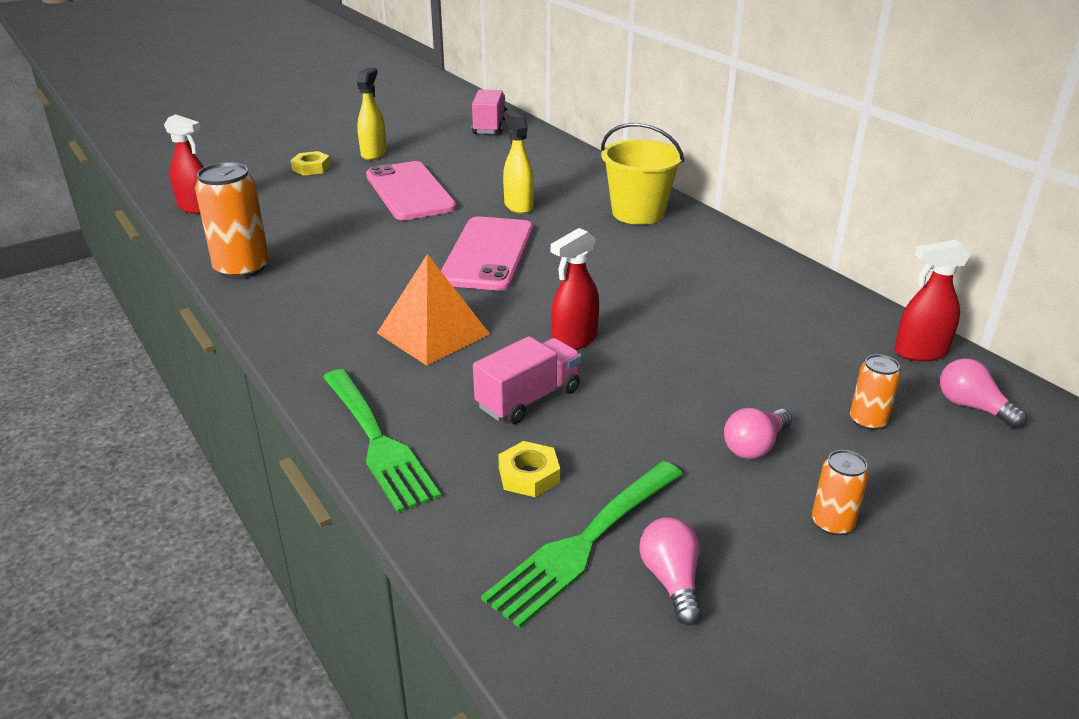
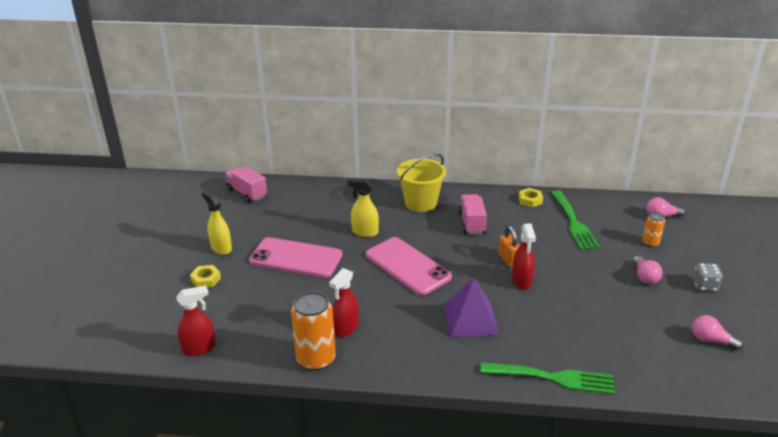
camera: 50 degrees left, 0 degrees up
orange pyramid [377,254,490,366] -> purple pyramid [443,278,499,338]
pink truck [473,336,581,424] -> pink truck moved to [458,194,487,235]
green fork [481,461,683,628] -> green fork moved to [551,190,600,250]
yellow nut [498,441,560,497] -> yellow nut moved to [518,188,543,208]
orange can [812,450,869,535] -> grey dice [693,263,723,292]
red spray bottle [894,240,971,361] -> red spray bottle moved to [329,268,359,337]
none -> orange padlock [498,226,520,267]

